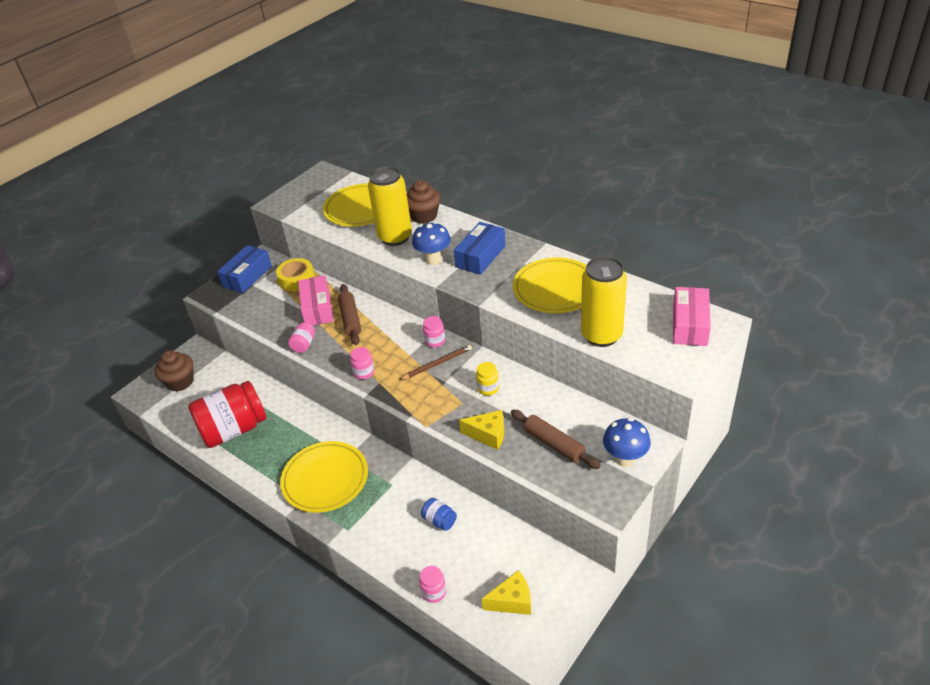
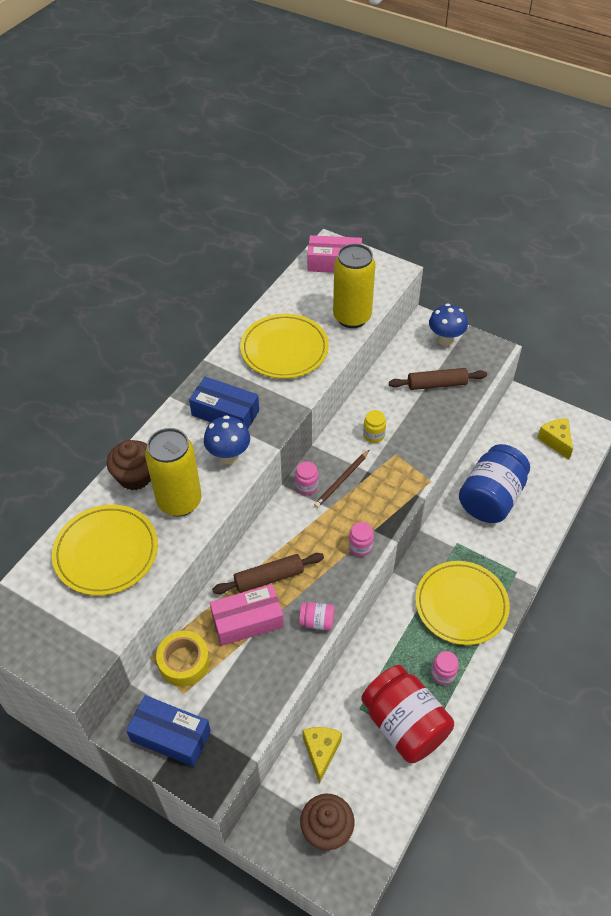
camera: 100 degrees left, 10 degrees up
brown pencil [399,345,472,380] -> brown pencil turned 105 degrees counterclockwise [314,450,370,508]
pink jar [419,566,446,603] -> pink jar moved to [431,651,459,685]
blue jar [421,498,457,531] -> blue jar [459,444,530,523], size x2.39
yellow cheese [459,410,504,450] -> yellow cheese moved to [303,727,342,784]
brown rolling pin [511,410,601,469] -> brown rolling pin turned 45 degrees clockwise [389,368,487,390]

